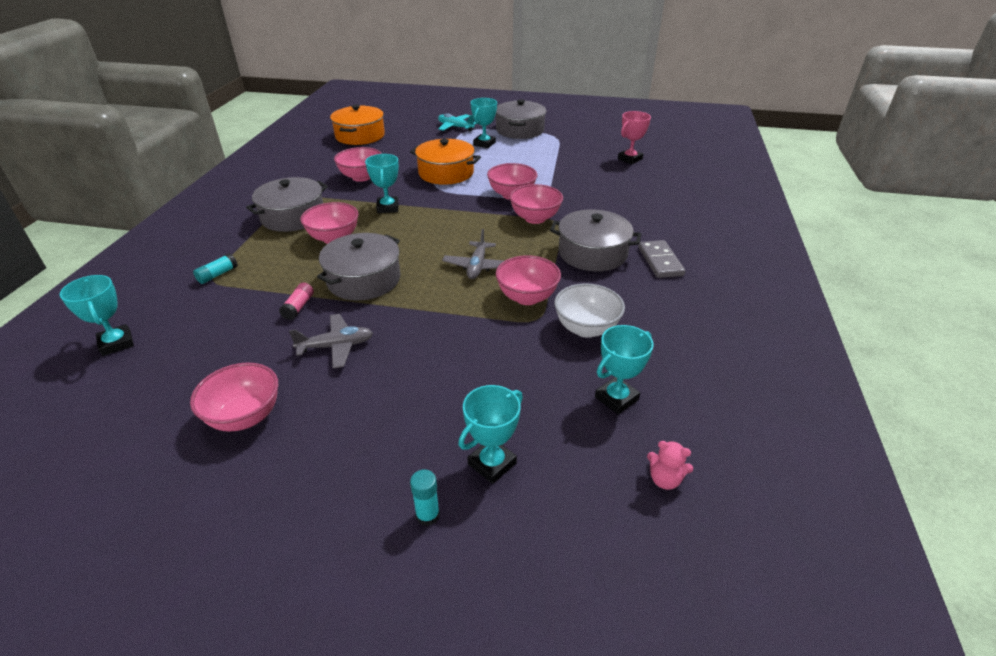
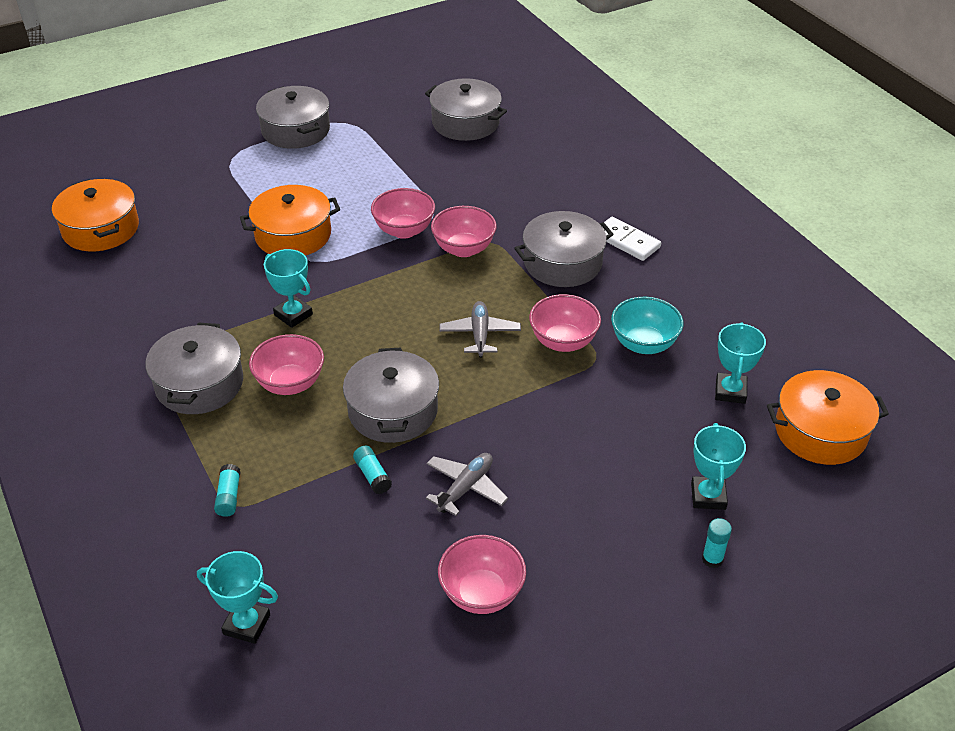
camera: 40 degrees left, 5 degrees up
pink glue stick [279,283,314,320] -> turquoise glue stick [353,446,392,494]
pink bowl [334,147,382,182] -> none
turquoise plane [438,113,476,131] -> none
grey plane [442,229,504,279] -> grey plane turned 150 degrees counterclockwise [439,301,521,358]
turquoise trophy [471,98,497,148] -> none
white bowl [554,284,625,338] -> turquoise bowl [611,297,684,354]
pink trophy [618,111,651,164] -> grey pot [425,78,507,141]
grey domino [638,240,685,278] -> white domino [603,217,661,261]
pink teddy bear [647,441,693,490] -> orange pot [767,370,889,465]

